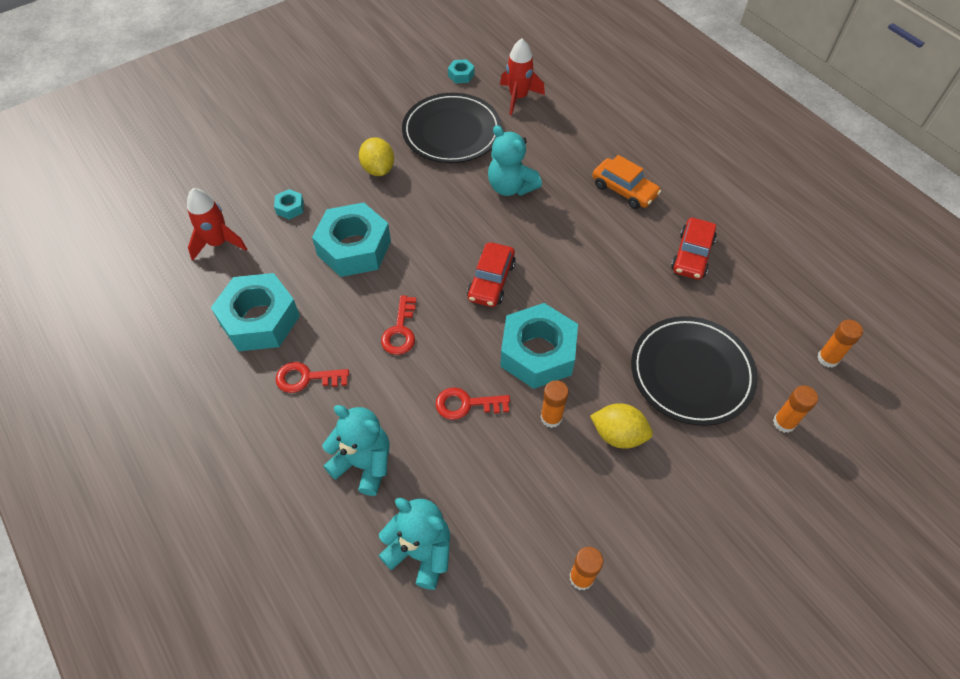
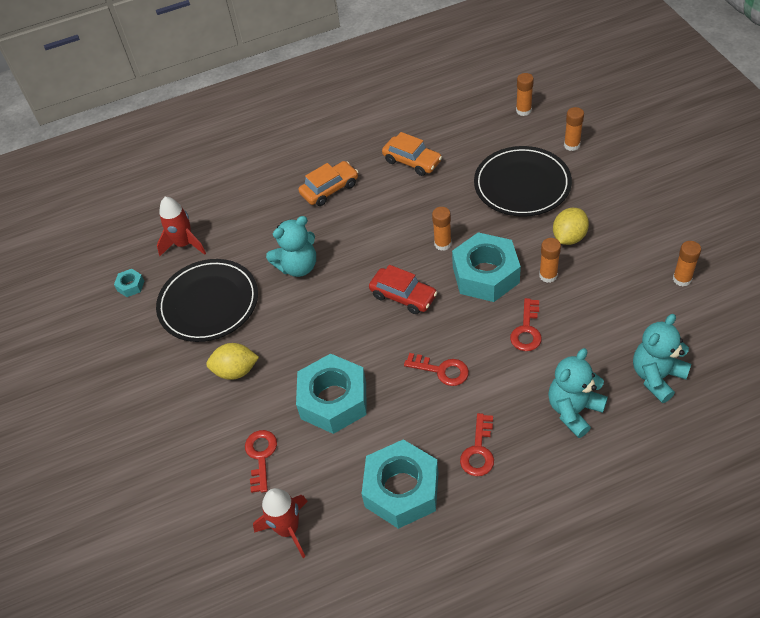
camera: 70 degrees left, 5 degrees down
turquoise nut [274,189,304,220] -> red key [245,430,277,493]
red car [671,218,717,280] -> orange car [382,132,442,176]
none -> orange glue stick [432,207,451,251]

